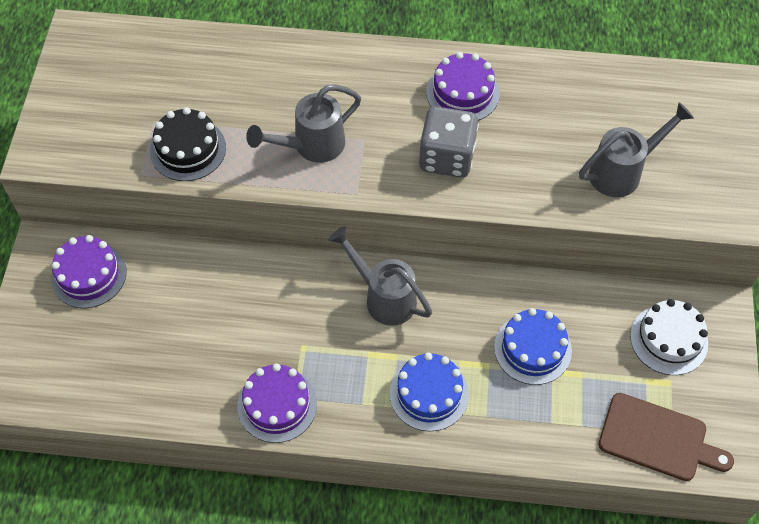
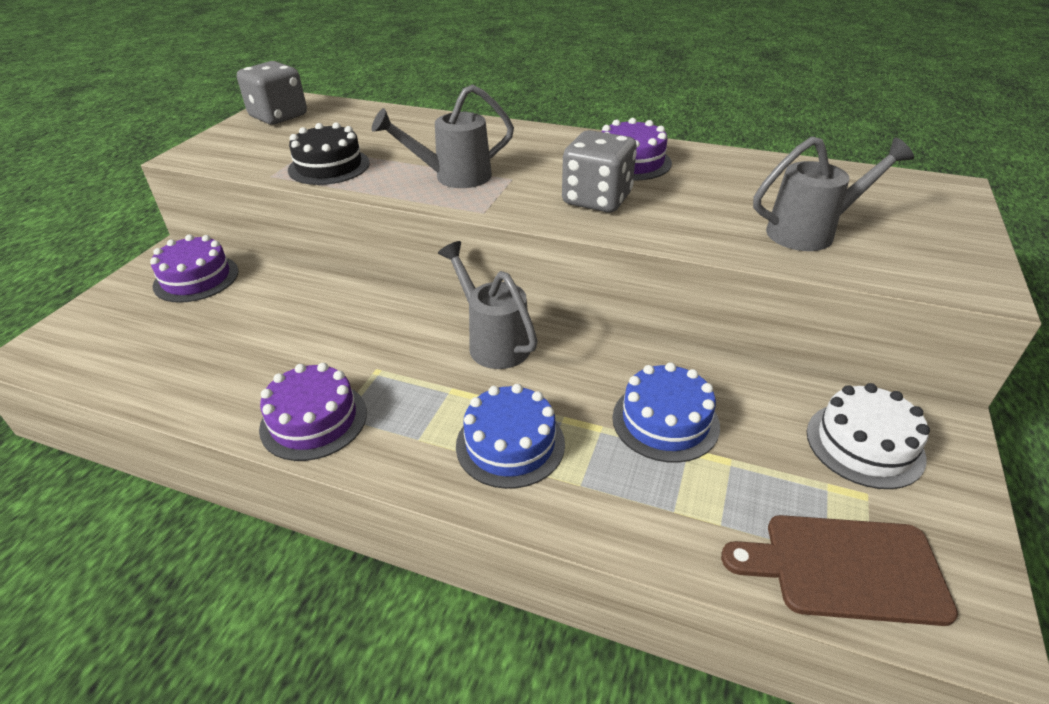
camera: 15 degrees right, 20 degrees down
brown cutting board [598,393,734,481] -> brown cutting board turned 150 degrees clockwise [721,515,958,626]
none -> grey dice [237,61,307,125]

